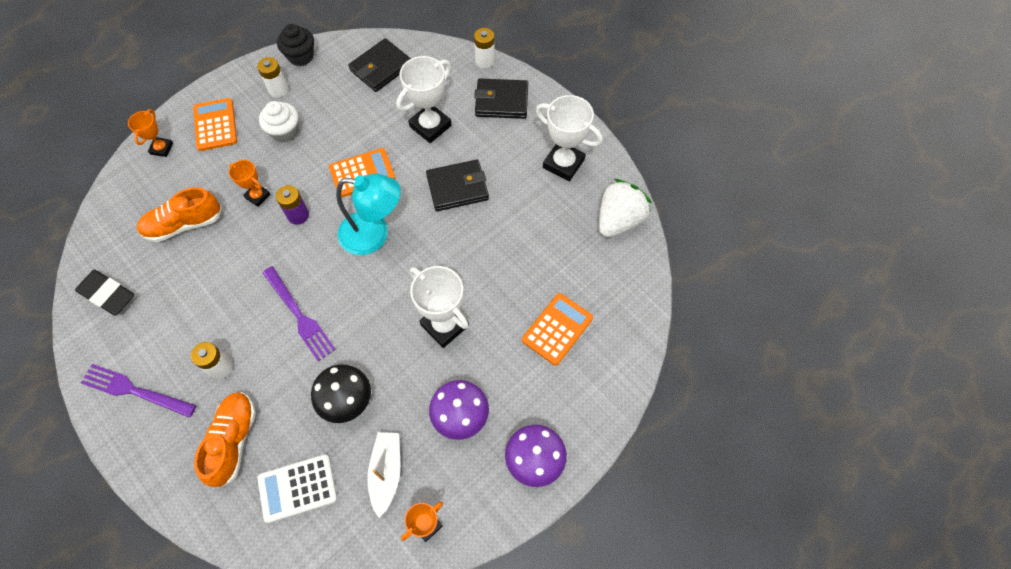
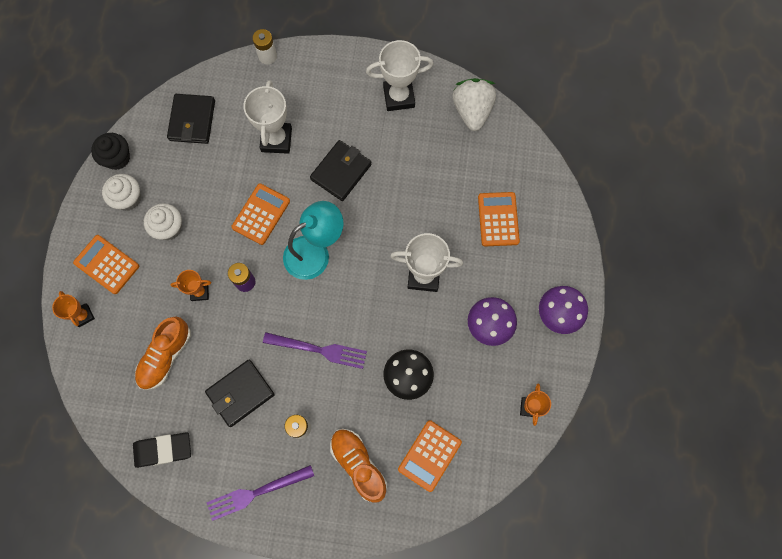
camera: 40 degrees left, 10 degrees up
white battery [257,57,289,98] -> white cupcake [102,174,141,211]
white calculator [257,454,337,523] -> orange calculator [398,420,462,492]
white boat [367,432,400,518] -> none
black wallet [474,78,528,119] -> black wallet moved to [205,360,275,427]

